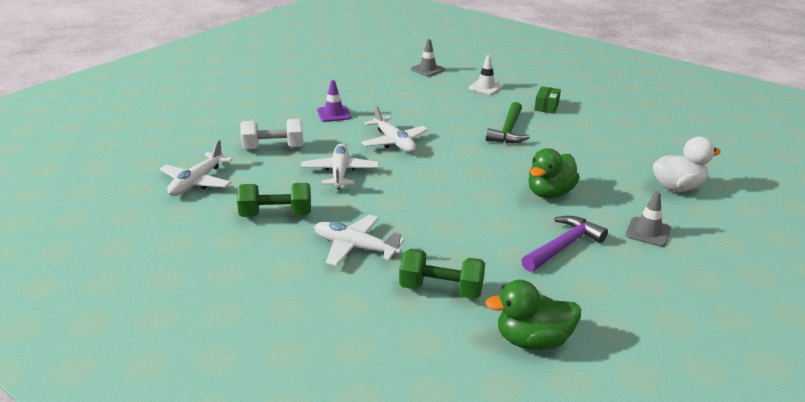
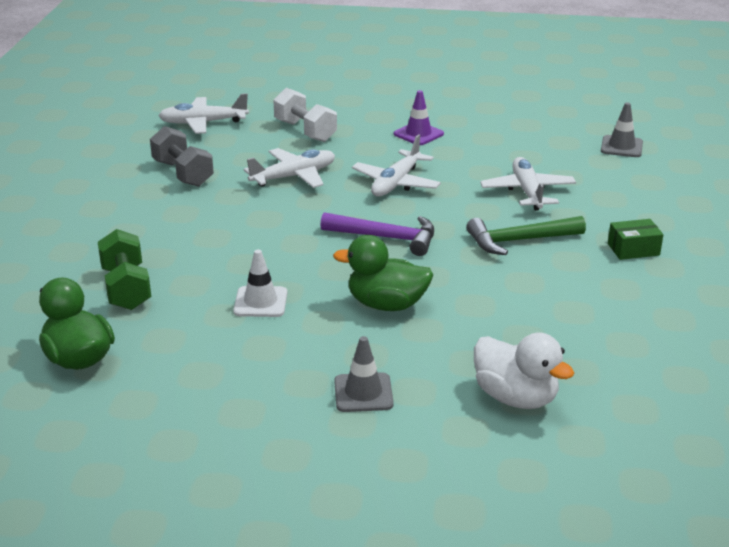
camera: 60 degrees right, 0 degrees up
green dumbbell [237,183,311,217] -> grey dumbbell [150,126,214,187]
white plane [314,215,405,266] -> white plane moved to [480,157,576,211]
white traffic cone [469,55,503,95] -> white traffic cone moved to [233,250,287,317]
purple hammer [521,216,608,272] -> purple hammer moved to [320,212,434,256]

